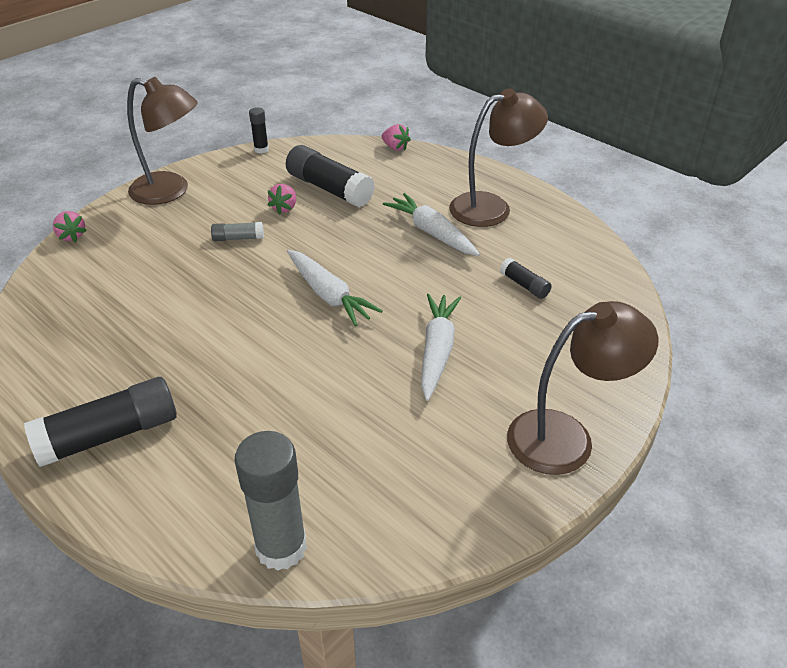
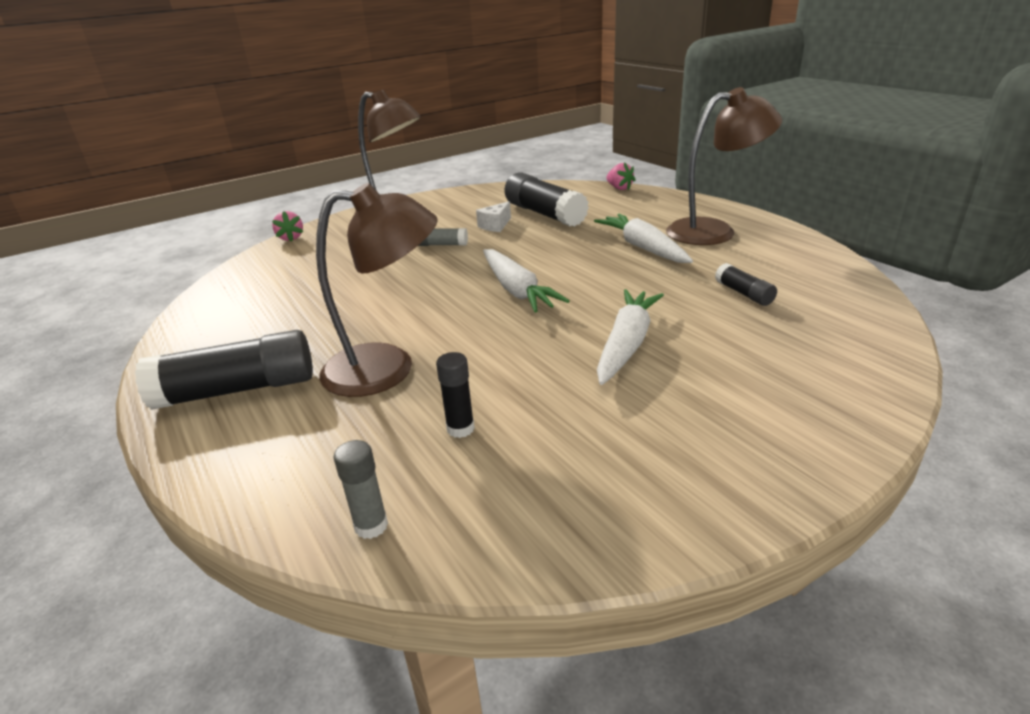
camera: 15 degrees right, 10 degrees down
grey glue stick [235,431,307,571] -> grey glue stick [334,440,388,539], size x0.49
black glue stick [249,107,269,154] -> black glue stick moved to [436,352,475,438]
pink strawberry [268,184,296,214] -> white cheese [476,201,511,232]
brown lamp [507,301,658,475] -> brown lamp moved to [316,183,438,397]

